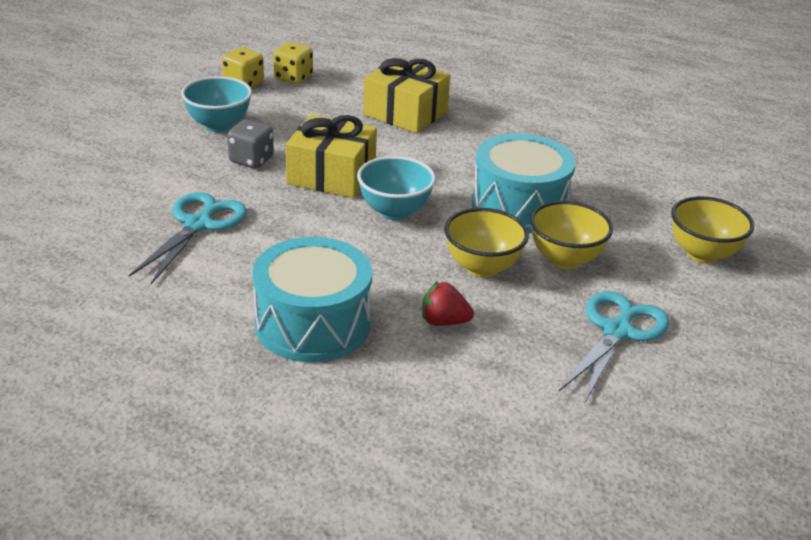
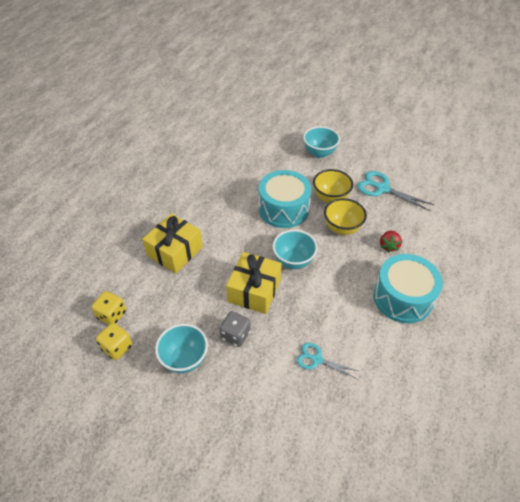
camera: 85 degrees left, 15 degrees up
turquoise scissors [129,192,247,284] -> turquoise scissors [297,343,358,378], size x0.62
yellow bowl [671,196,754,264] -> turquoise bowl [303,126,340,158]

